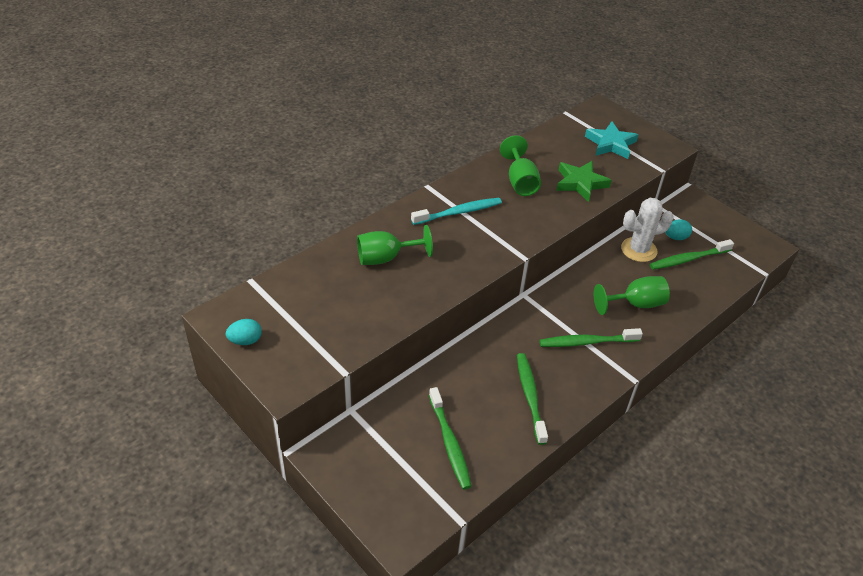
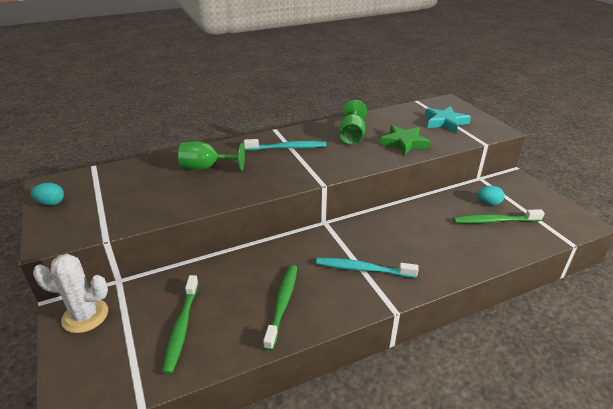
camera: 20 degrees right, 10 degrees down
green toothbrush [539,328,643,347] -> turquoise toothbrush [316,258,418,278]
green goblet [594,276,670,315] -> none
white cactus [621,198,673,262] -> white cactus moved to [33,254,108,333]

